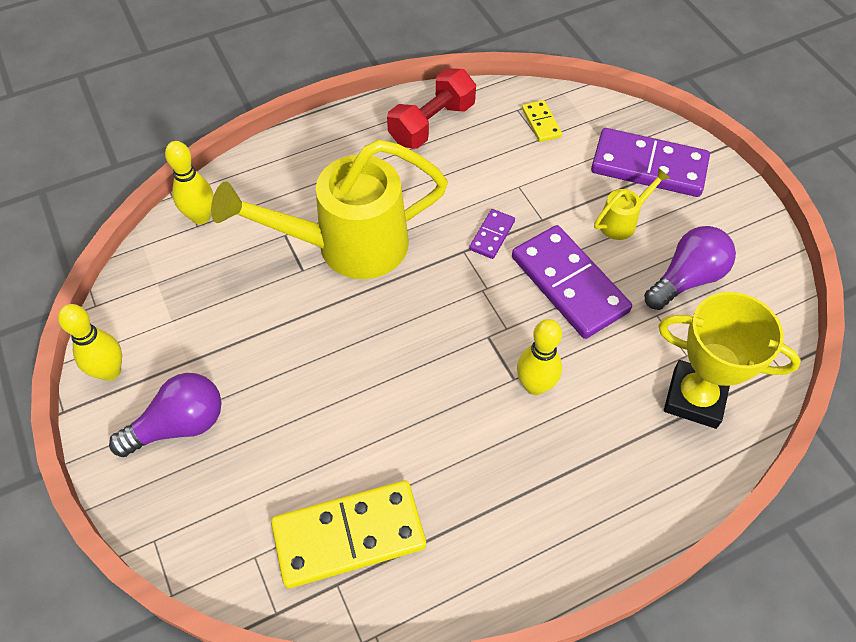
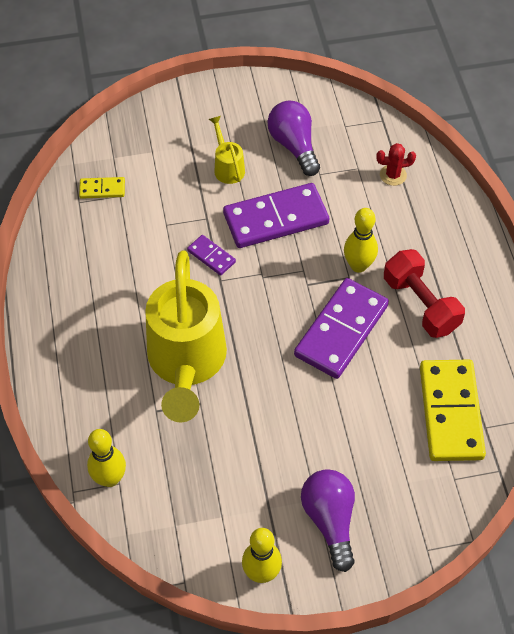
camera: 75 degrees left, 0 degrees up
red dumbbell [387,68,476,149] -> red dumbbell moved to [384,249,465,338]
purple domino [591,128,710,197] -> purple domino moved to [294,278,389,379]
yellow trophy [659,292,801,429] -> red cactus [376,143,416,186]

